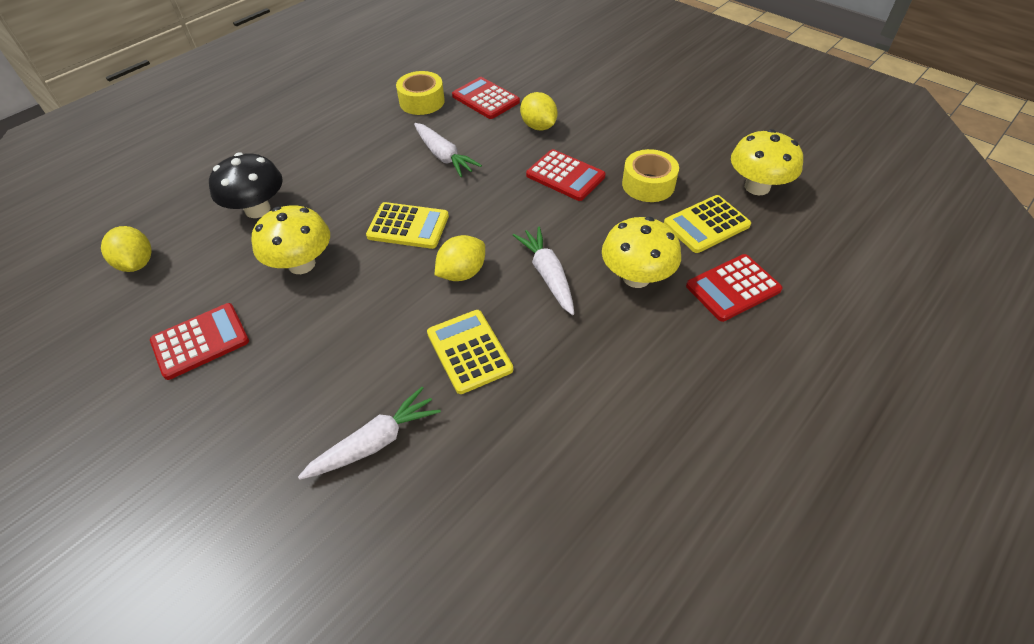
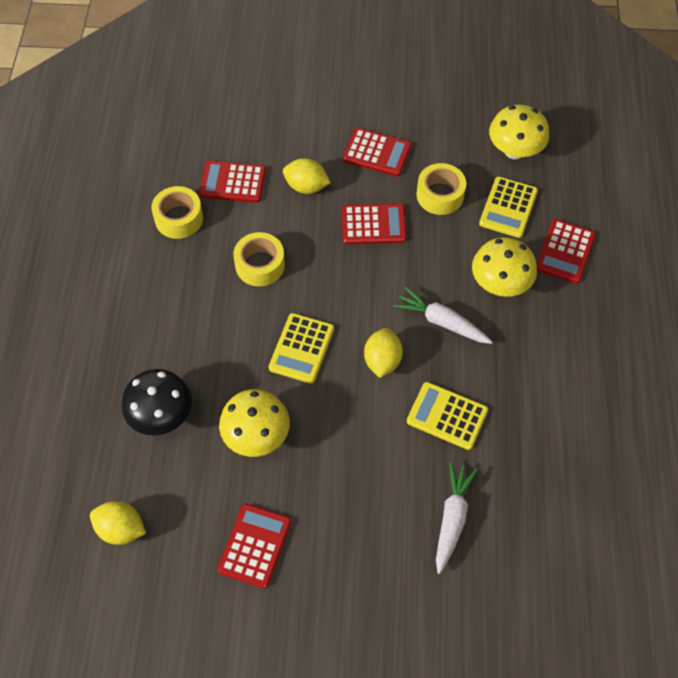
camera: 40 degrees left, 10 degrees up
yellow calculator [366,202,449,249] -> yellow calculator turned 135 degrees clockwise [269,313,334,383]
white carrot [414,123,482,177] -> yellow tape [233,232,285,286]
none -> red calculator [343,128,412,177]

